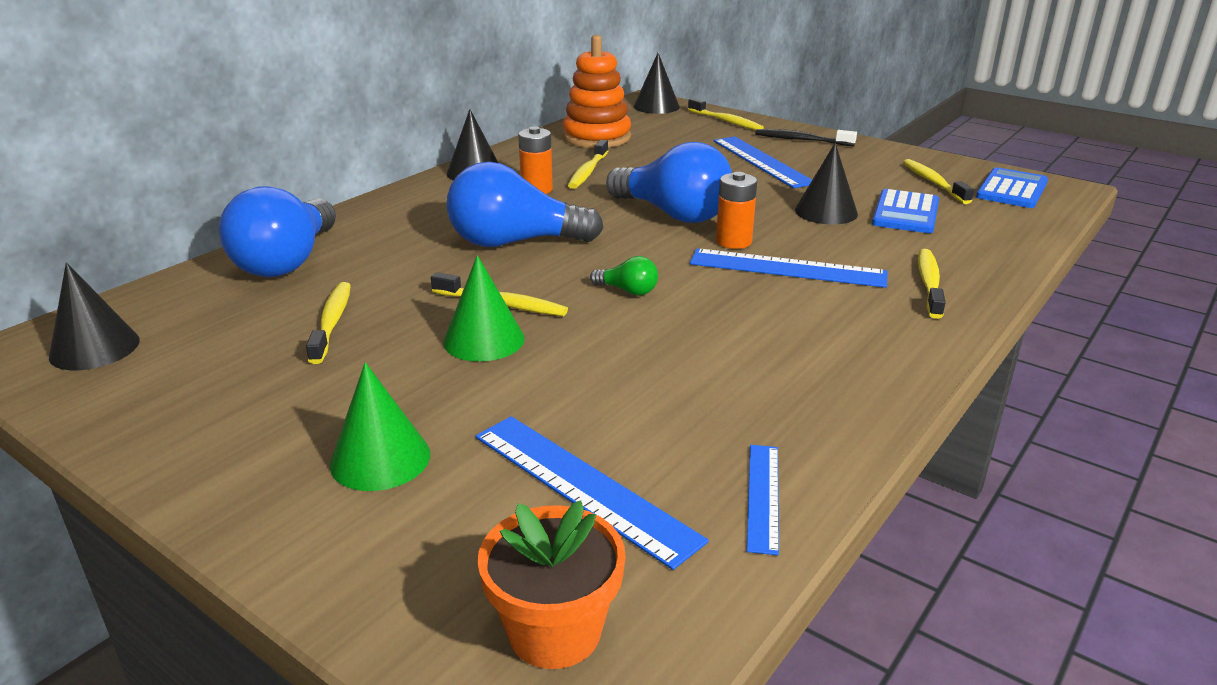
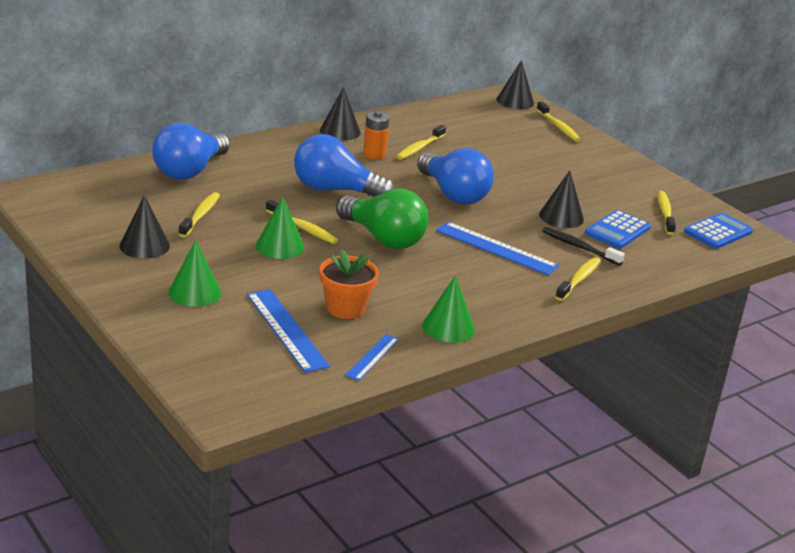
camera: 15 degrees right, 0 degrees up
black cone [49,262,140,370] -> black cone moved to [119,195,170,259]
orange flower pot [477,500,626,669] -> orange flower pot moved to [319,249,379,319]
orange stacking toy [563,35,631,148] -> none
green light bulb [590,256,658,296] -> green light bulb [336,189,428,249], size x2.35
blue ruler [713,136,812,188] -> none
orange battery [716,172,757,249] -> none
black toothbrush [755,129,857,146] -> black toothbrush moved to [542,227,625,266]
none -> green cone [422,275,475,343]

